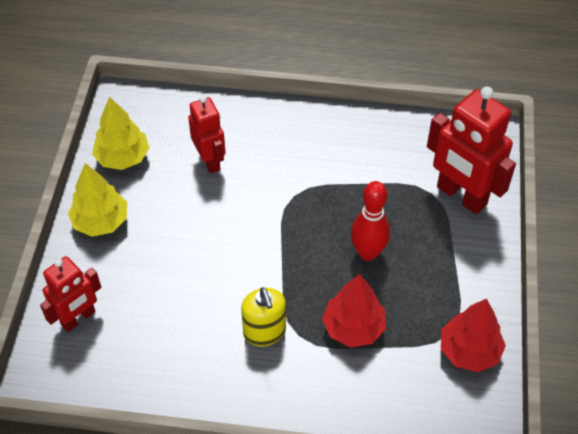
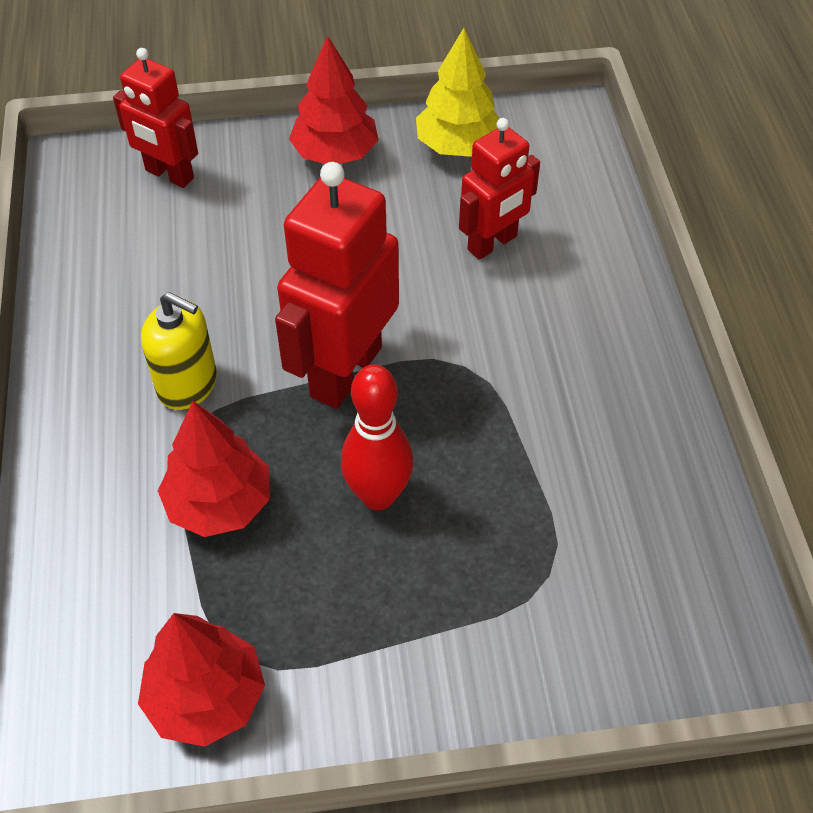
camera: 75 degrees right, 0 degrees up
yellow tree [68,163,127,237] -> red tree [289,35,379,164]
yellow soap dispenser [241,287,286,347] -> yellow soap dispenser turned 120 degrees counterclockwise [141,292,217,410]
red robot [427,86,516,214] -> red robot moved to [275,162,399,409]

